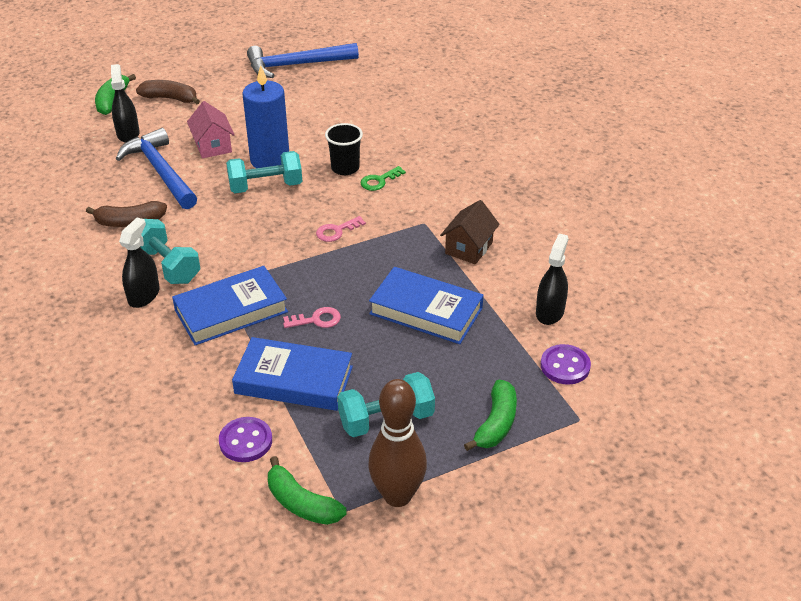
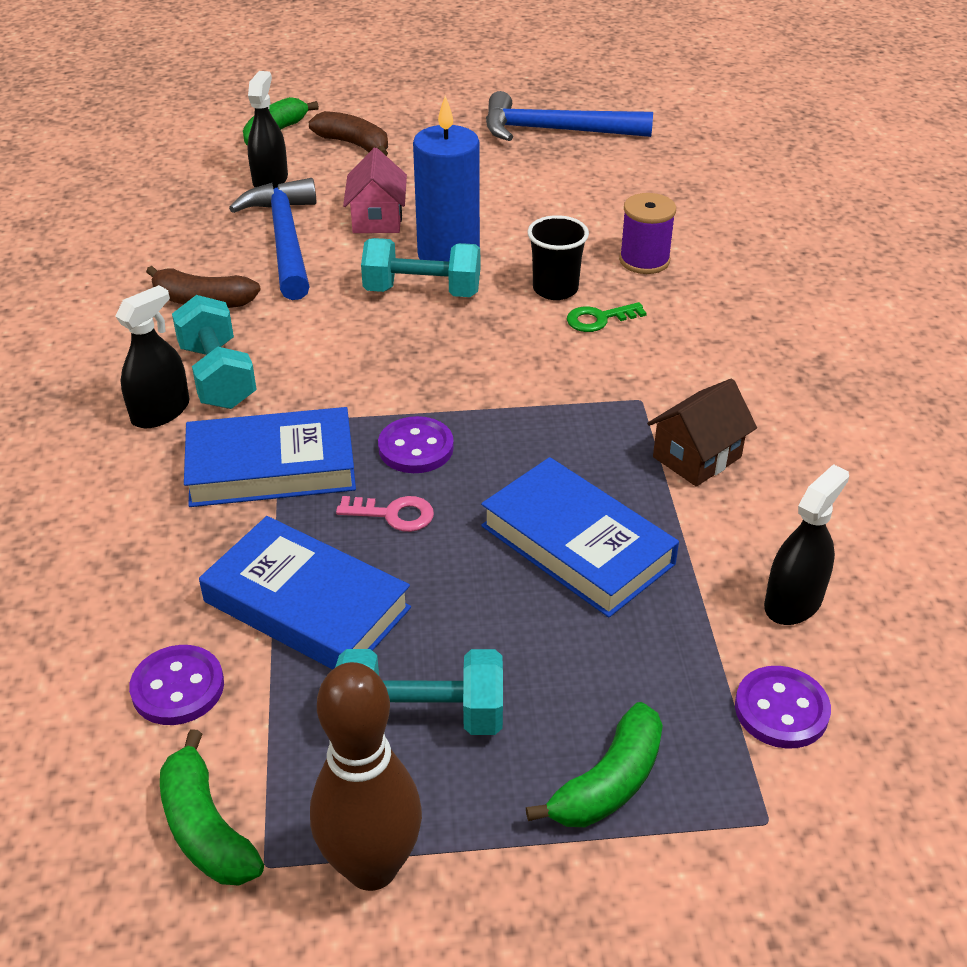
camera: 20 degrees right, 0 degrees up
pink key [316,216,366,242] -> none
none -> purple button [378,416,454,473]
none -> purple spool [619,193,676,274]

